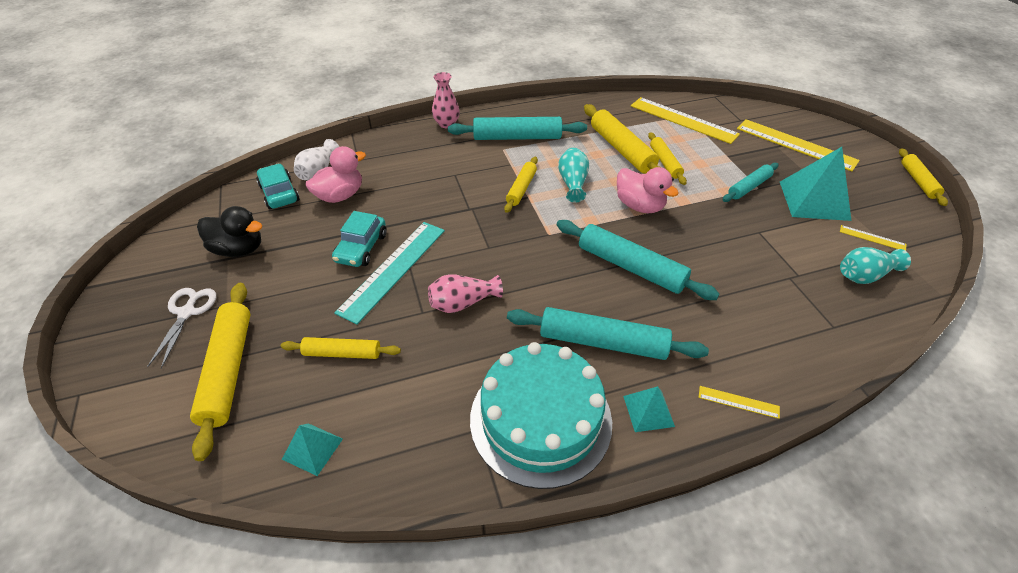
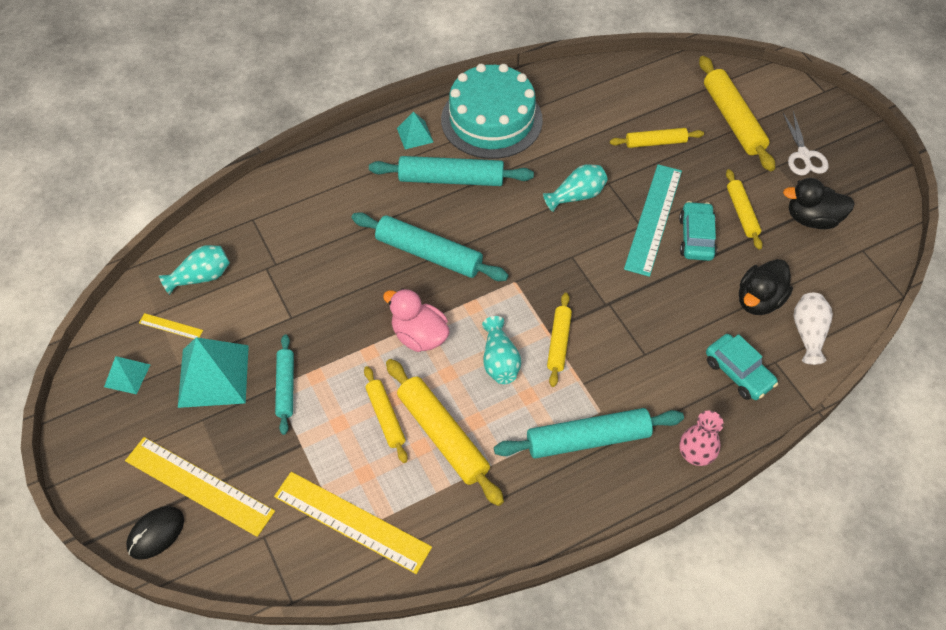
camera: 170 degrees right, 10 degrees up
turquoise car [256,164,299,209] -> turquoise car moved to [706,334,778,400]
turquoise pyramid [282,423,343,476] -> turquoise pyramid moved to [104,356,150,394]
pink duck [305,146,366,203] -> black duck [739,259,793,315]
pink vase [428,274,503,313] -> turquoise vase [543,164,608,212]
yellow ruler [699,386,780,419] -> none
turquoise rolling pin [723,163,779,202] -> turquoise rolling pin turned 45 degrees counterclockwise [275,334,294,435]
yellow rolling pin [899,149,948,206] -> yellow rolling pin moved to [726,169,763,250]
none -> black mouse [126,506,184,560]

